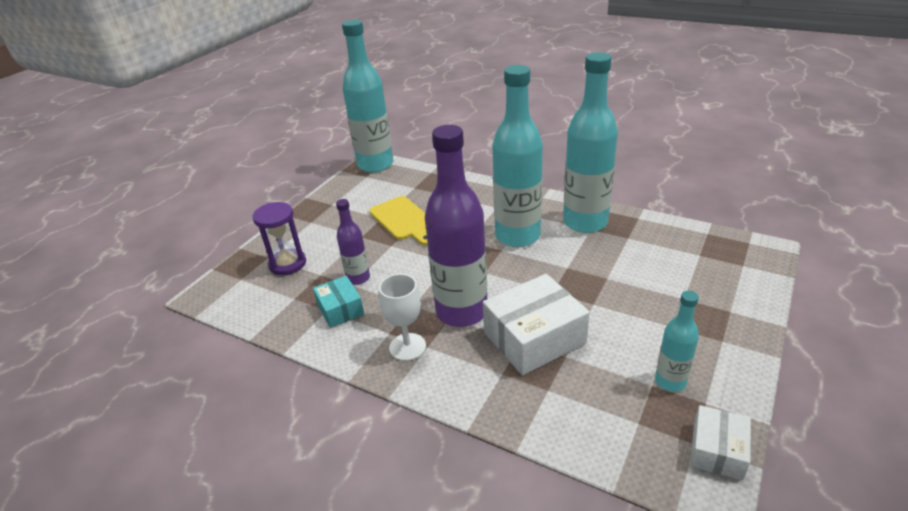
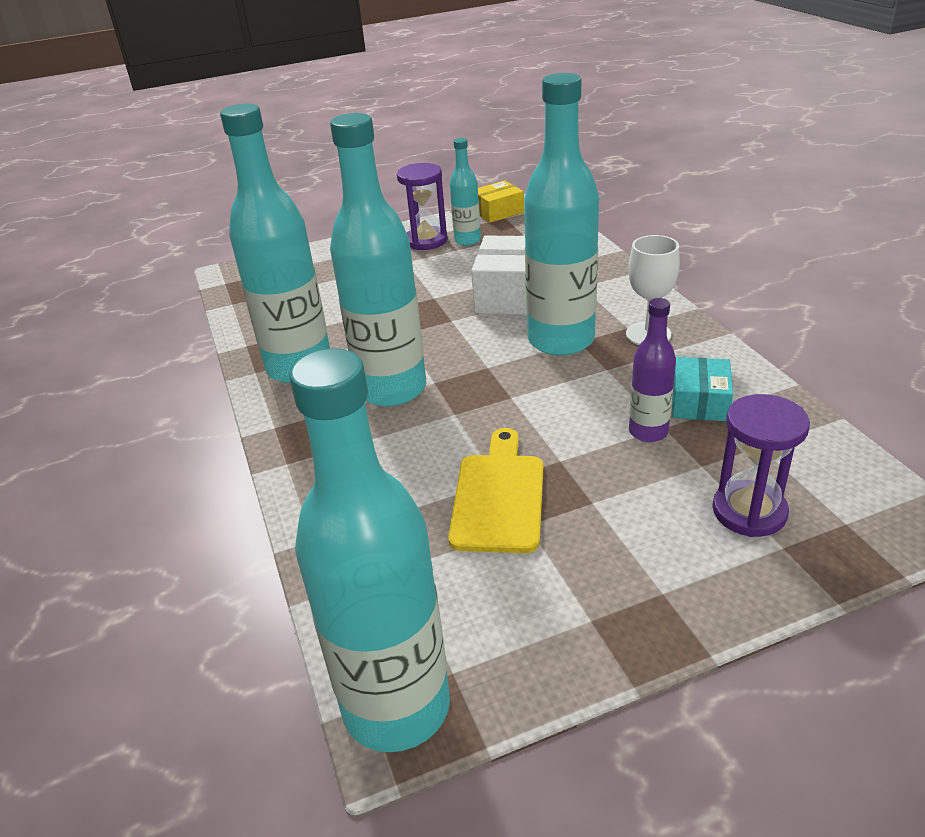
camera: 140 degrees left, 0 degrees up
purple bottle [425,125,487,327] -> turquoise bottle [524,73,599,356]
white box [690,405,751,480] -> yellow box [478,180,524,223]
none -> purple hourglass [397,163,448,250]

